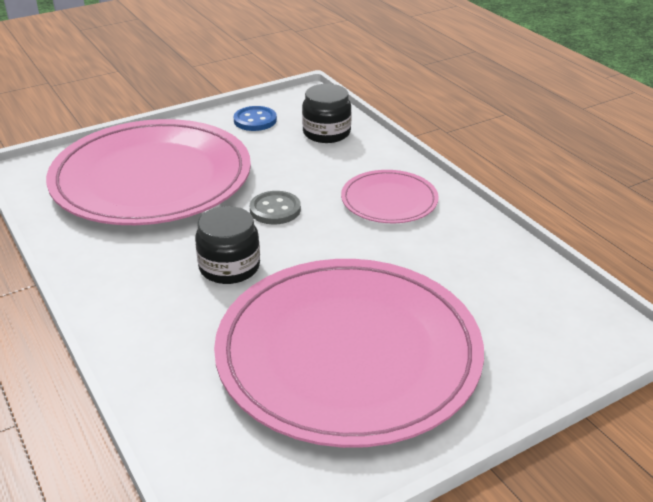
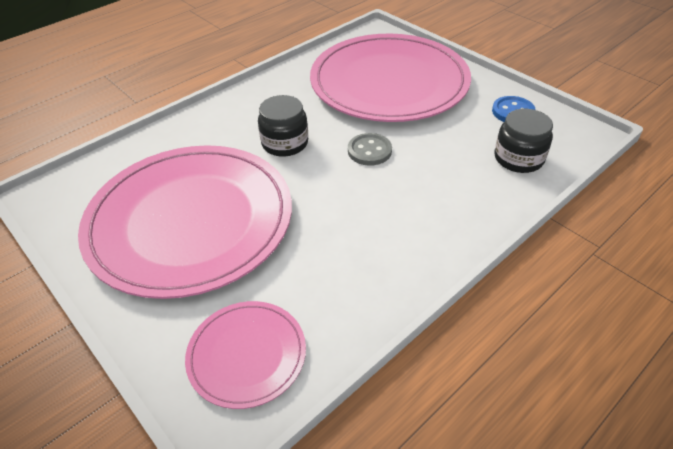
camera: 80 degrees right, 10 degrees up
pink plate [341,170,439,223] -> pink plate moved to [185,301,306,409]

